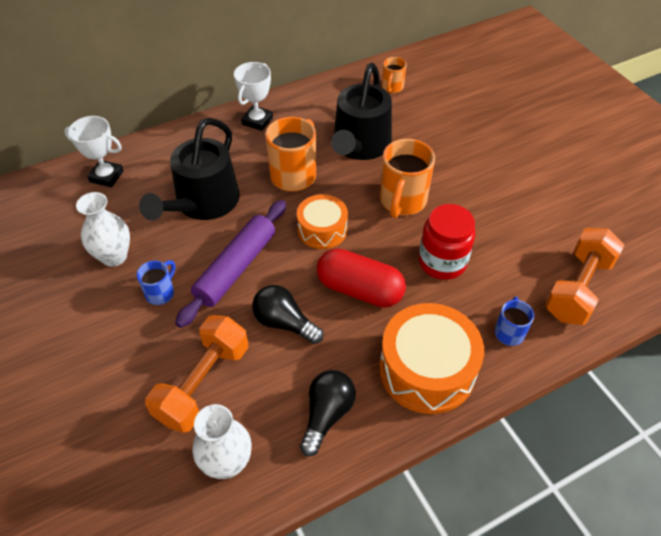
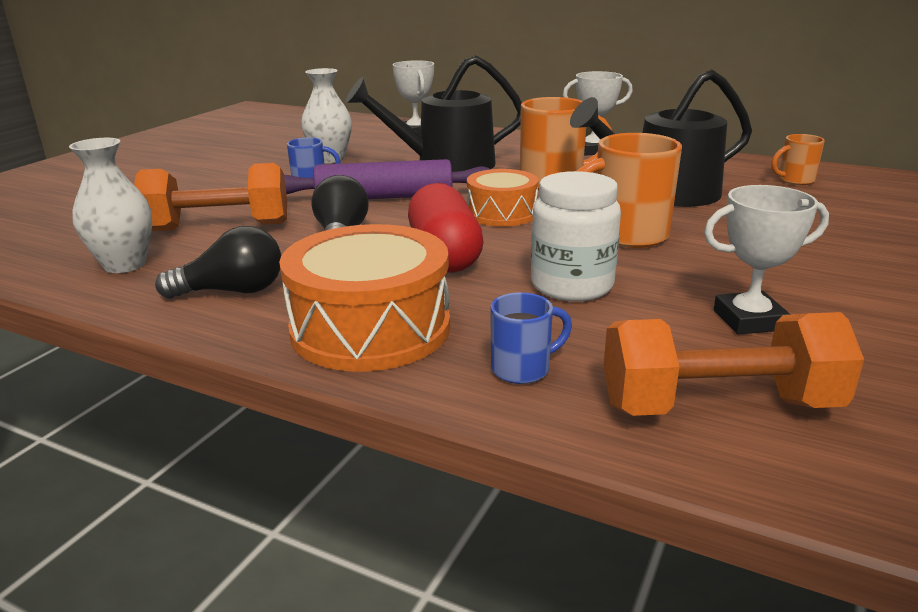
camera: 55 degrees right, 25 degrees down
red jar [419,204,475,280] -> white jar [531,171,621,301]
none -> white trophy [704,185,829,335]

